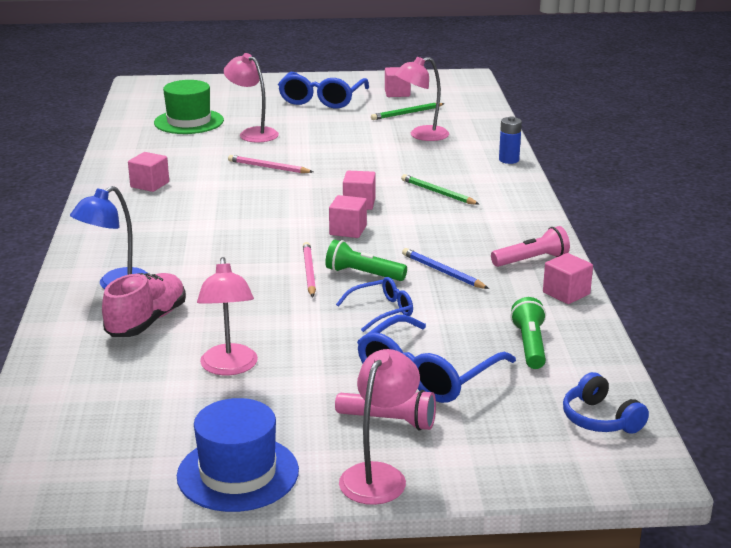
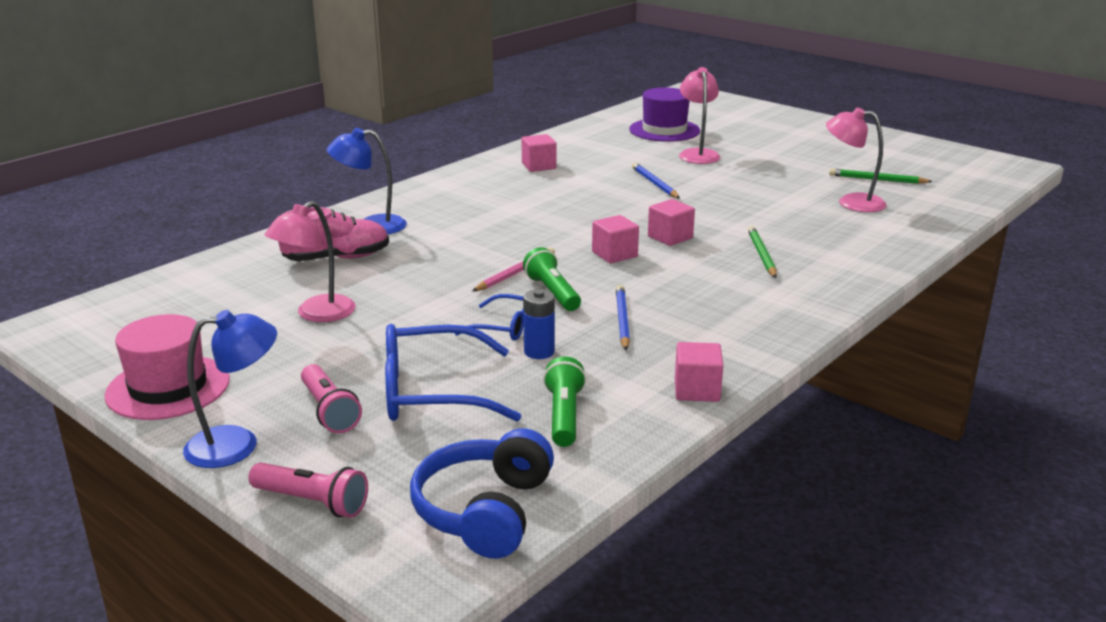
camera: 45 degrees right, 0 degrees up
green hat [154,80,224,134] -> purple hat [629,87,700,142]
blue hat [177,398,299,512] -> pink hat [105,314,230,420]
pink pencil [228,155,313,173] -> blue pencil [632,162,680,199]
blue glasses [278,72,369,109] -> none
pink lamp [339,349,420,505] -> blue lamp [183,310,277,468]
pink cube [385,67,411,97] -> none
pink flashlight [491,226,570,267] -> pink flashlight moved to [248,462,368,518]
blue battery [499,116,522,164] -> blue battery moved to [523,289,555,359]
green flashlight [510,297,546,369] -> green flashlight turned 45 degrees counterclockwise [543,356,586,447]
blue headphones [563,372,649,434] -> blue headphones [410,428,554,559], size x1.50

